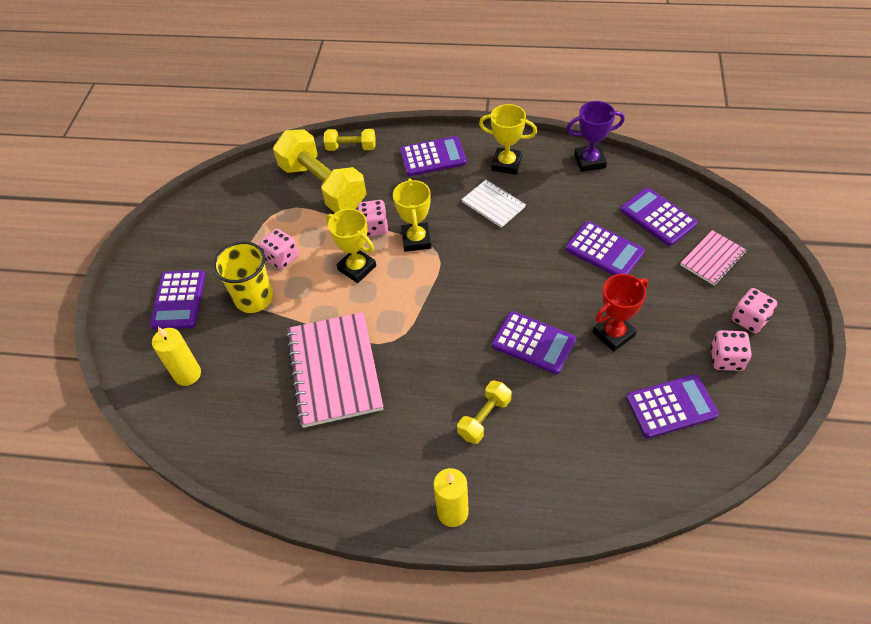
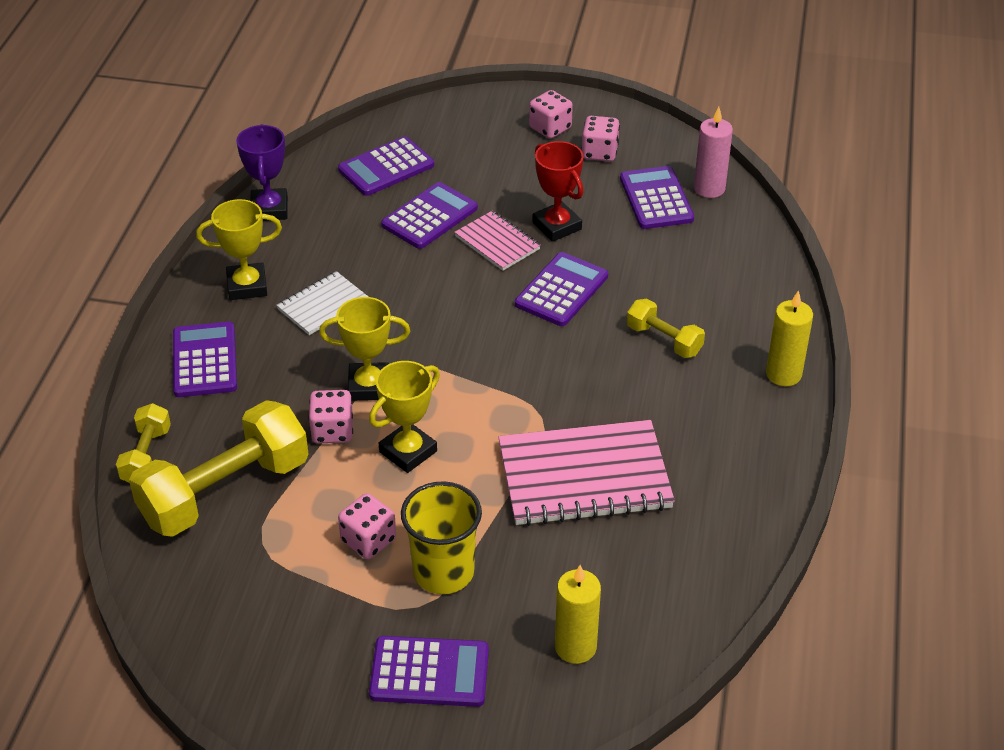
camera: 90 degrees left, 10 degrees down
yellow trophy [479,104,537,175] -> yellow trophy turned 60 degrees clockwise [196,199,282,300]
pink notebook [680,230,747,286] -> pink notebook moved to [454,211,541,271]
none -> pink candle [694,107,733,198]

